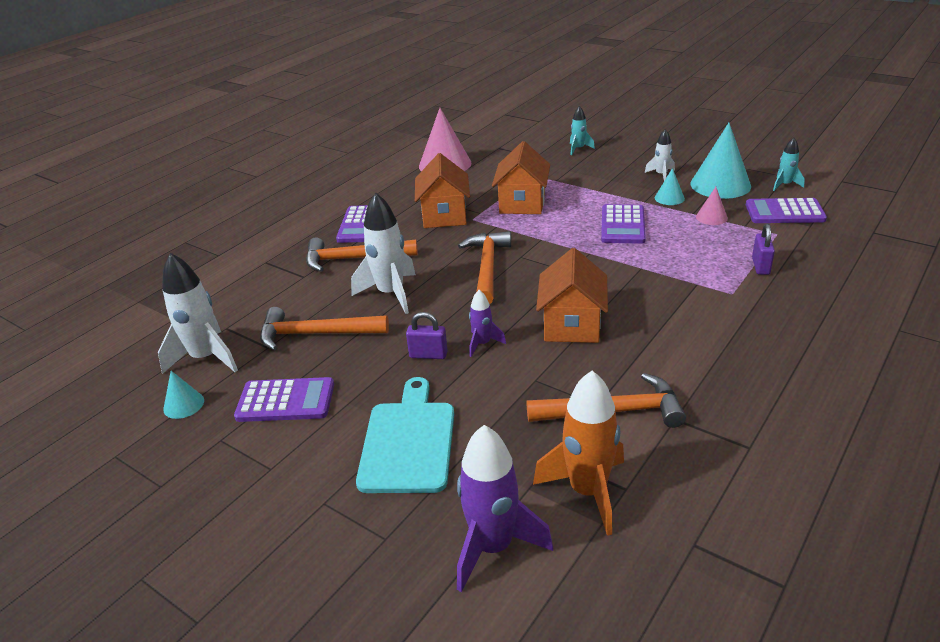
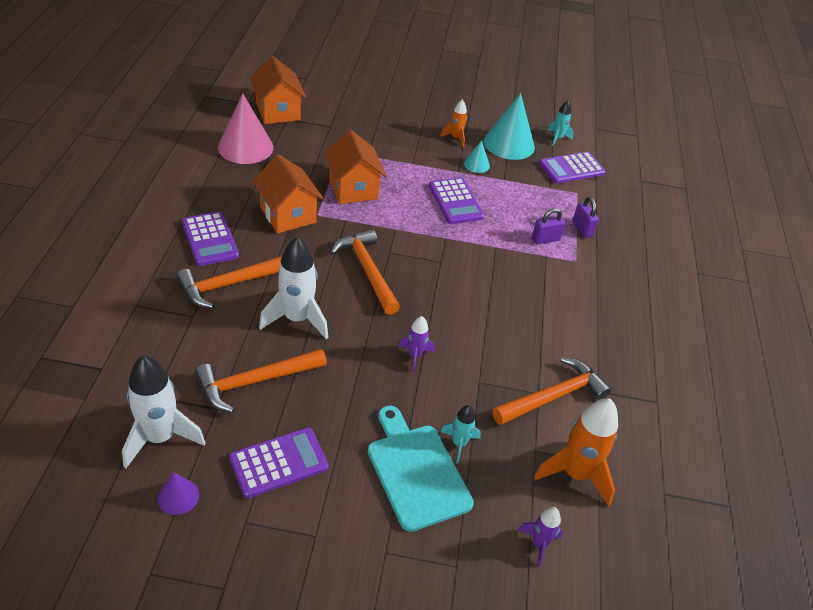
camera: 35 degrees left, 10 degrees up
turquoise cone [163,371,204,419] -> purple cone [158,472,199,515]
purple padlock [406,312,448,359] -> purple padlock moved to [532,208,565,244]
purple rocket [457,425,553,592] -> purple rocket [518,507,563,568], size x0.53
orange house [536,248,608,343] -> orange house moved to [250,56,306,124]
turquoise rocket [570,106,595,155] -> turquoise rocket moved to [441,405,481,463]
white rocket [645,129,675,181] -> orange rocket [440,99,467,147]
pink cone [696,187,728,225] -> none

